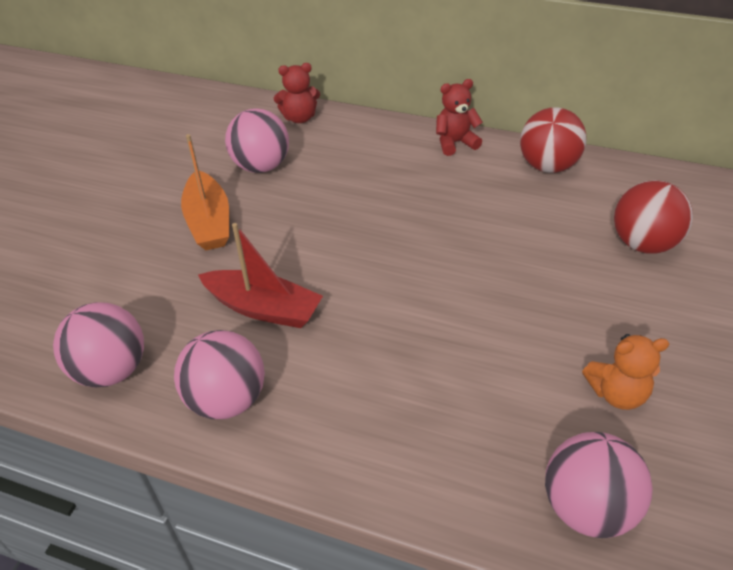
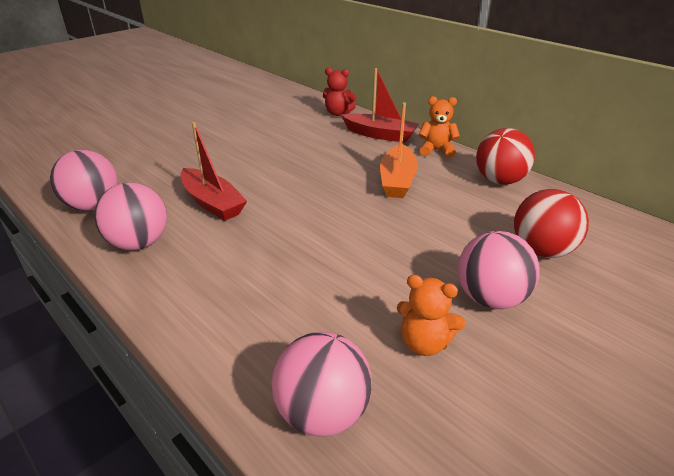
camera: 25 degrees right, 10 degrees down
orange boat [181,134,229,250] -> orange boat moved to [380,103,418,198]
pink ball [225,108,289,173] -> pink ball moved to [458,231,539,309]
red teddy bear [436,79,483,156] -> orange teddy bear [418,96,460,158]
none -> red boat [341,68,419,143]

